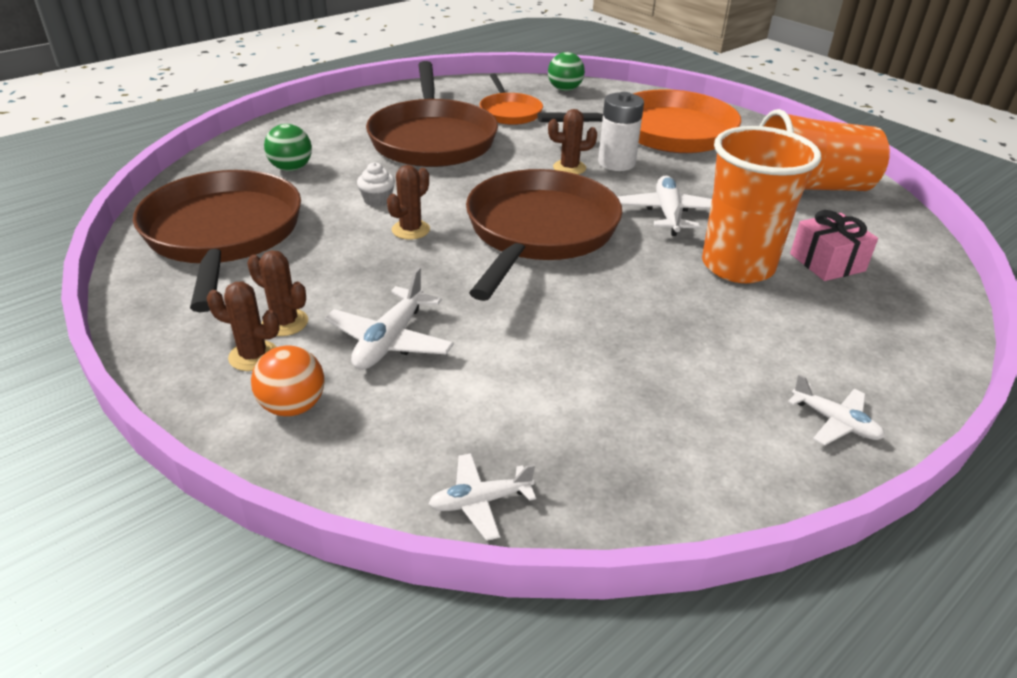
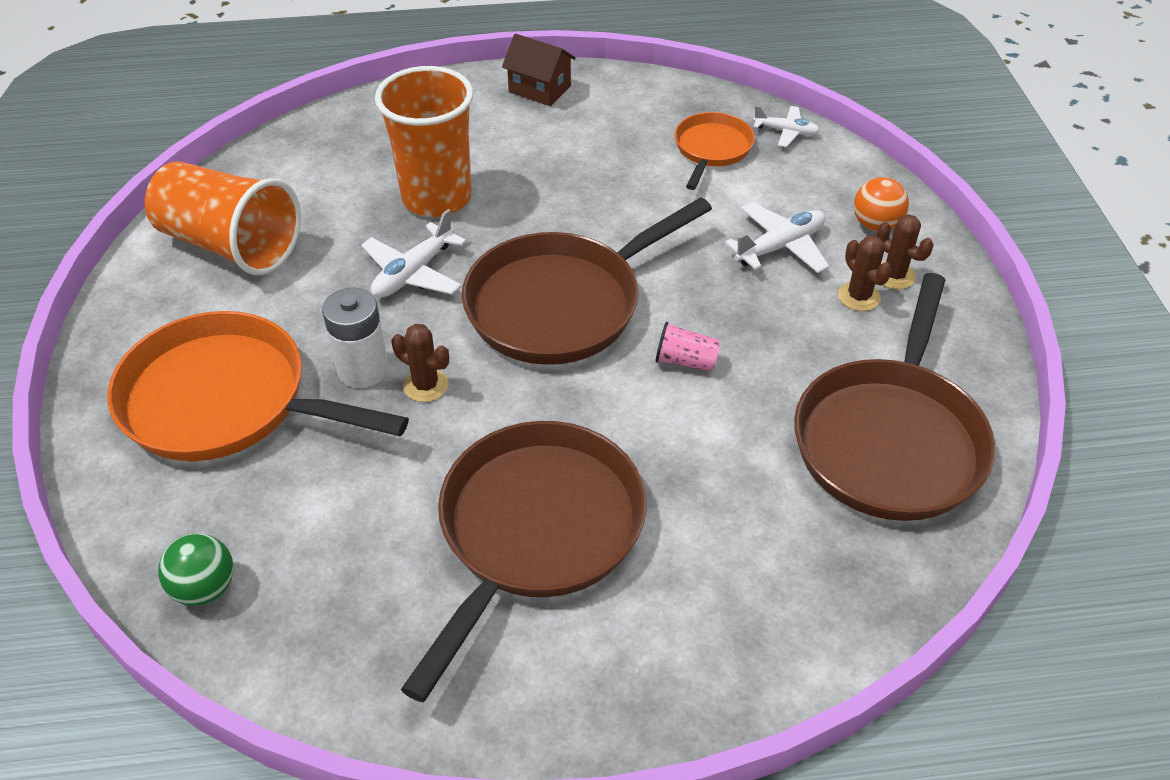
camera: 145 degrees left, 10 degrees up
green ball [264,124,312,171] -> none
white cupcake [357,162,395,207] -> none
brown cactus [387,165,430,240] -> pink cup [656,321,721,372]
orange pan [480,74,543,125] -> orange pan moved to [675,112,755,190]
white plane [788,374,885,445] -> brown house [502,34,576,106]
pink gift [790,210,878,281] -> none

